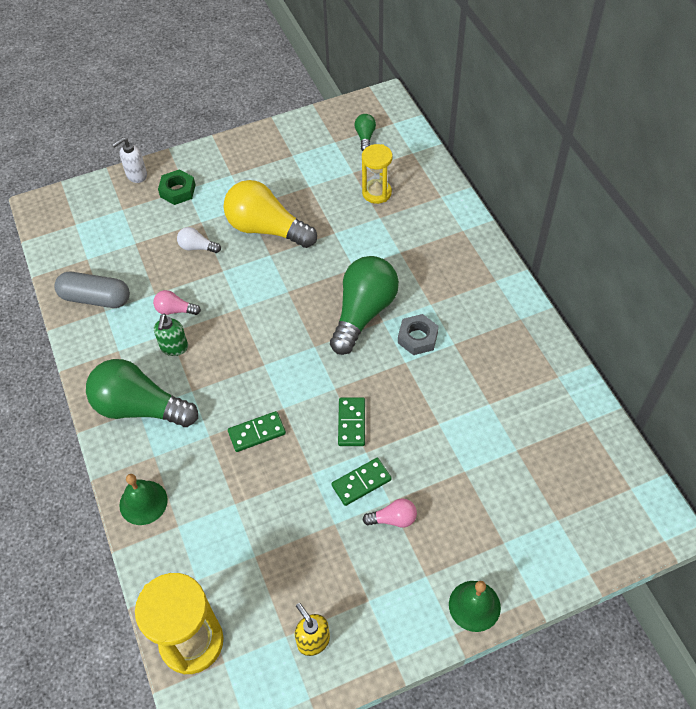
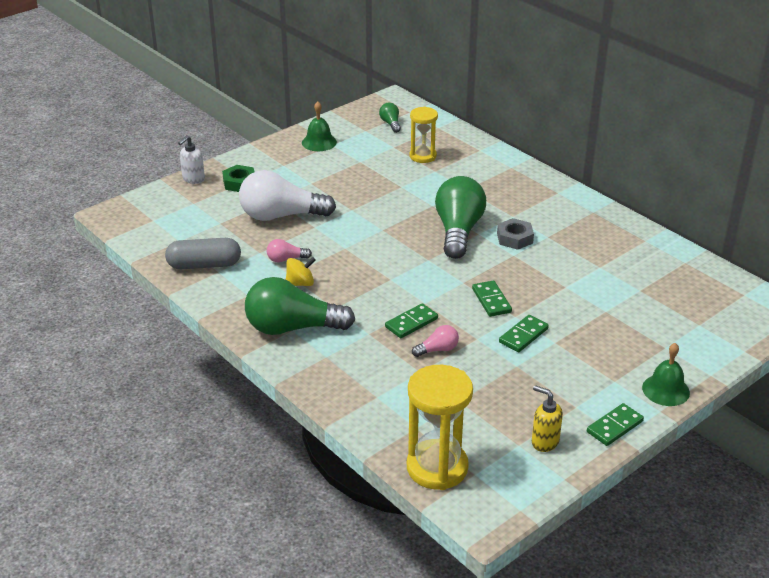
camera: 20 degrees left, 20 degrees down
green bell [119,474,168,525] -> green bell moved to [302,101,337,151]
green soap dispenser [154,314,188,356] -> yellow spinning top [286,257,316,286]
white light bulb [177,227,221,253] -> white light bulb [239,170,336,221], size x2.24
yellow light bulb [224,180,317,248] -> none
pink light bulb [363,498,417,528] -> pink light bulb moved to [412,325,459,357]
none -> green domino [587,403,644,446]

